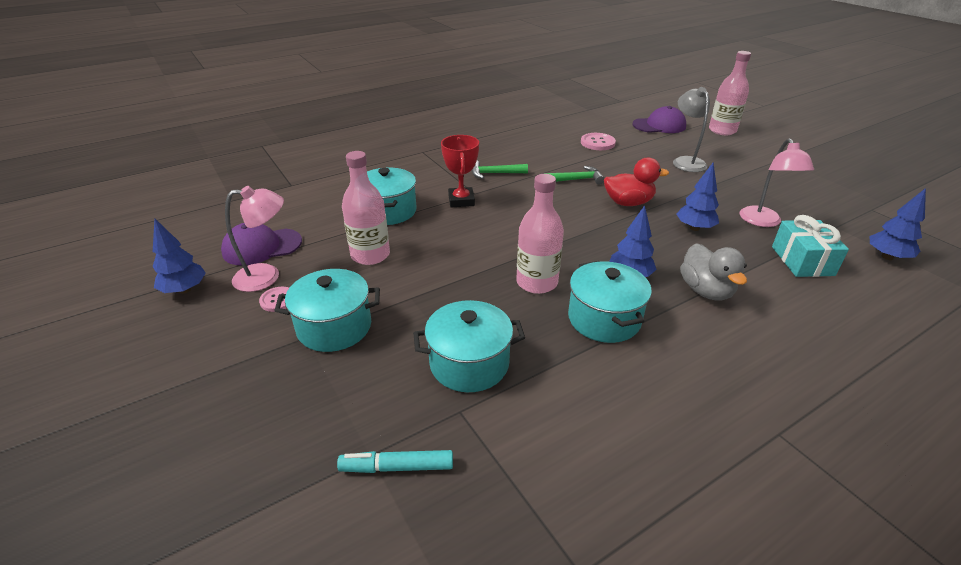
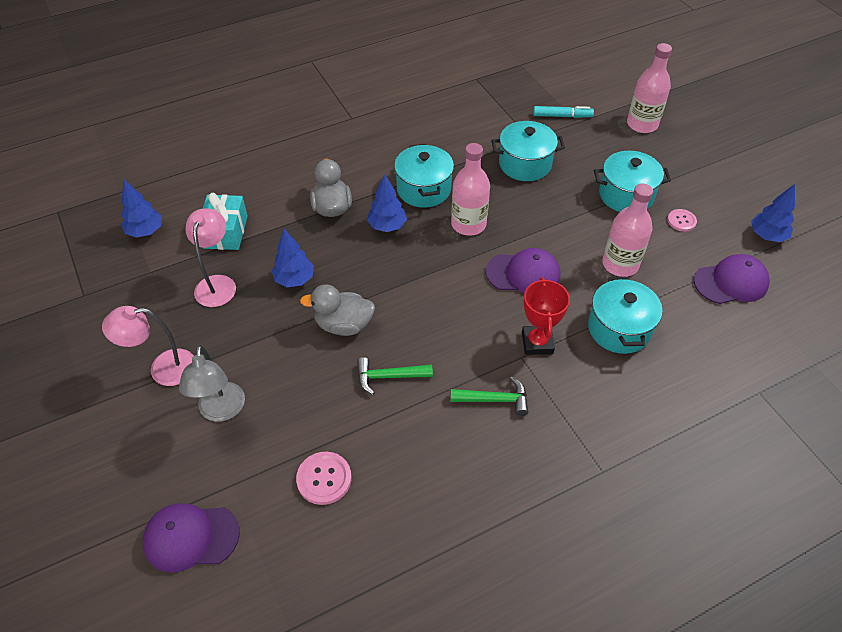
camera: 175 degrees left, 15 degrees up
pink lamp [225,186,284,292] -> pink lamp moved to [102,306,194,386]
red duck [604,157,669,206] -> grey duck [300,284,375,336]
pink bottle [709,51,751,135] -> pink bottle moved to [627,43,672,133]
none -> purple cap [486,248,561,293]

